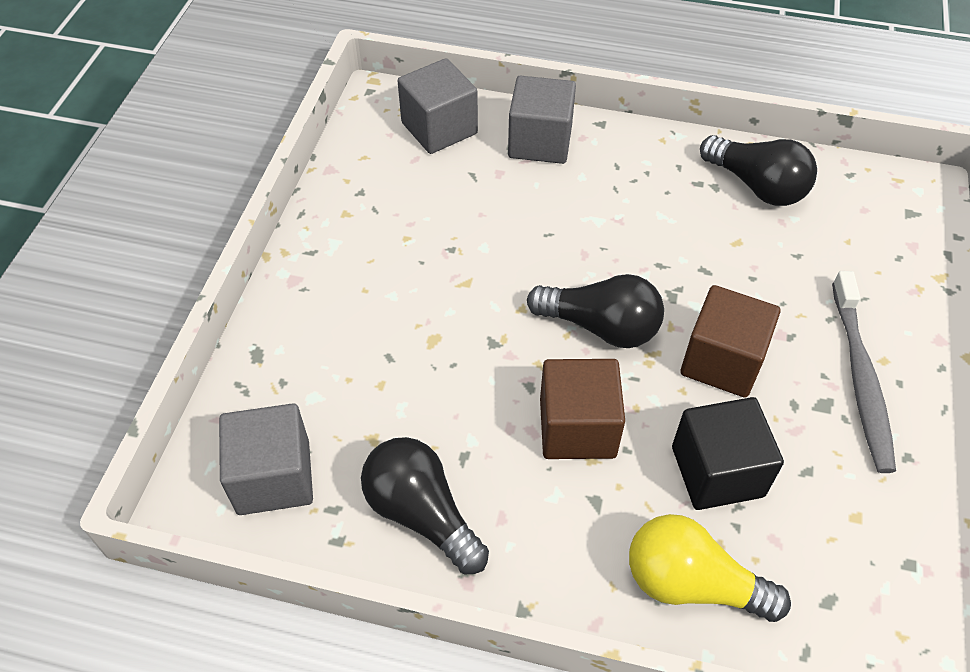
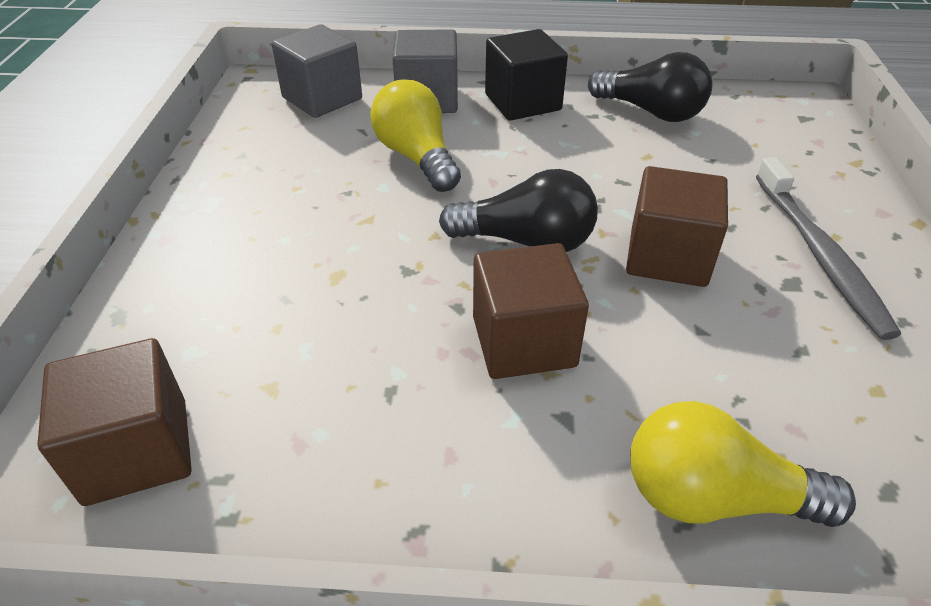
camera: 10 degrees left, 10 degrees down
grey cube [219,403,313,515] -> brown cube [38,338,191,506]
black light bulb [361,437,489,574] -> none
black cube [672,397,784,510] -> black cube moved to [485,29,568,121]
none -> yellow light bulb [370,79,461,192]

